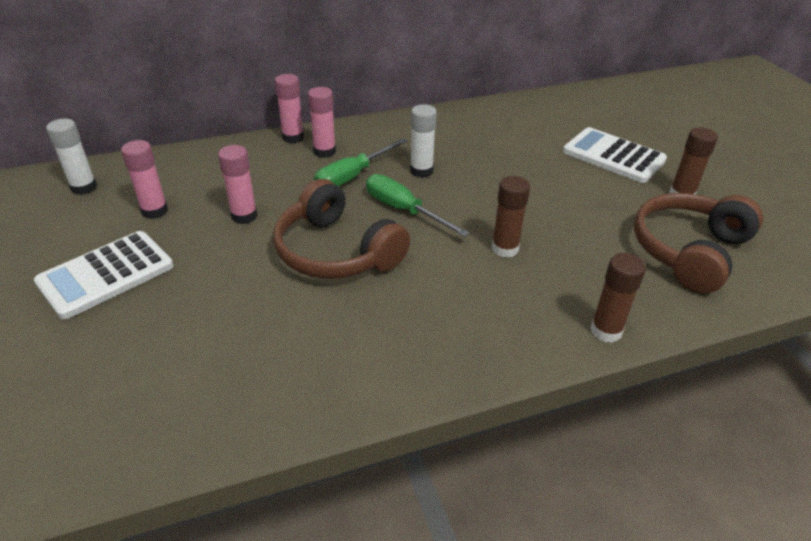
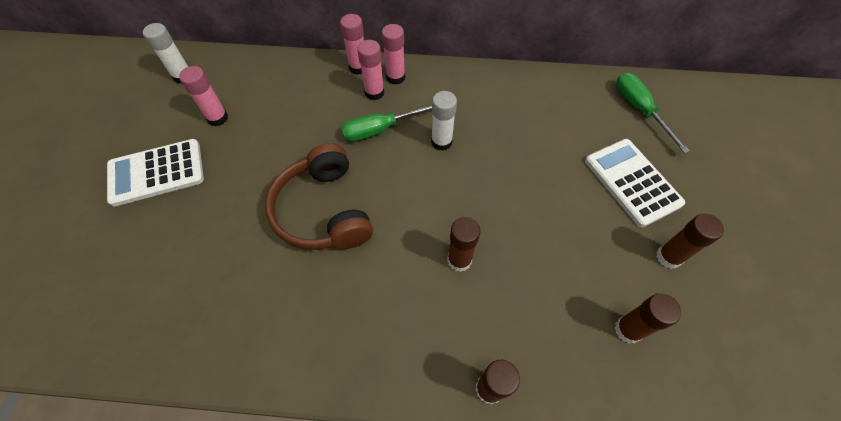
camera: 25 degrees right, 20 degrees up
pink glue stick [218,145,258,224] -> pink glue stick moved to [382,24,405,85]
green screwdriver [366,174,470,237] -> green screwdriver moved to [616,73,690,154]
brown headphones [634,193,763,294] -> brown glue stick [615,293,681,343]

